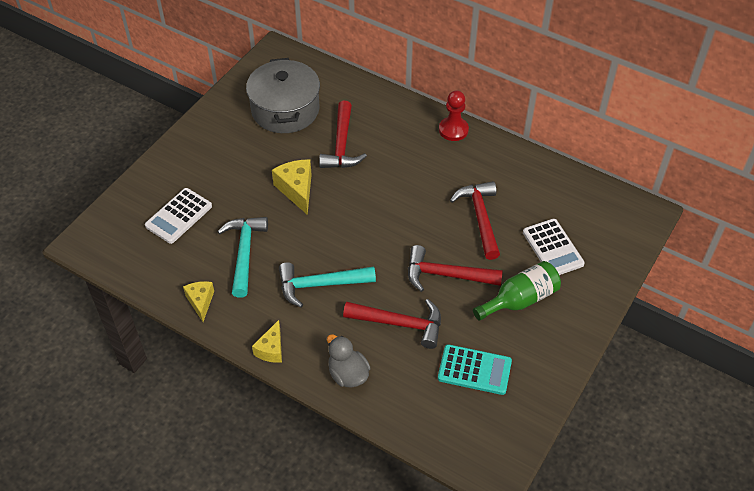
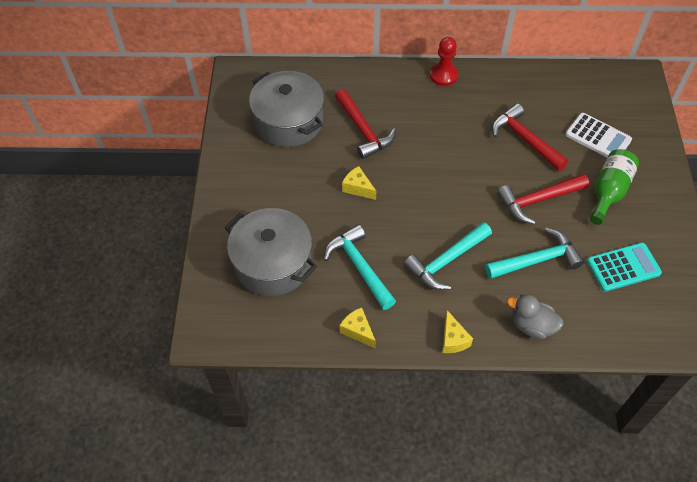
camera: 30 degrees left, 5 degrees up
white calculator [145,188,212,244] -> grey pot [225,208,317,296]
yellow cheese [272,159,312,215] -> yellow cheese [342,166,376,200], size x0.66
red hammer [343,299,441,349] -> turquoise hammer [485,227,584,279]

